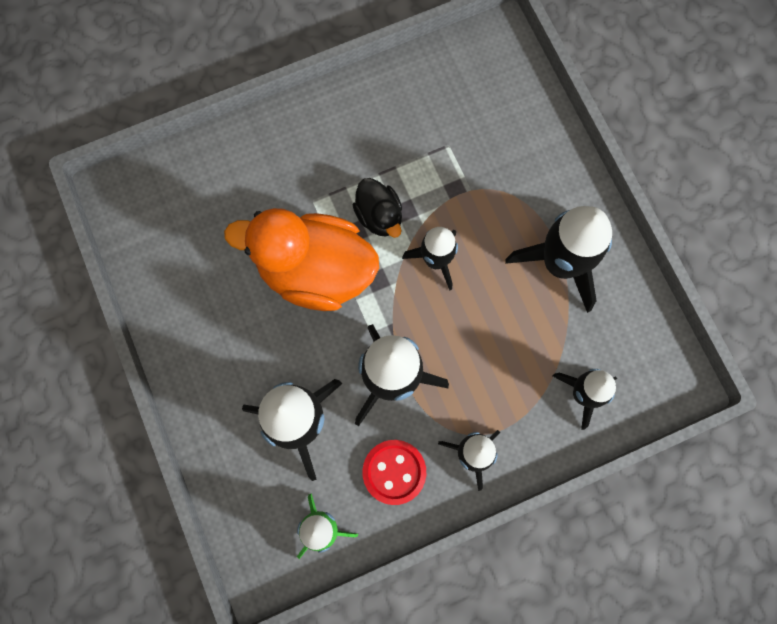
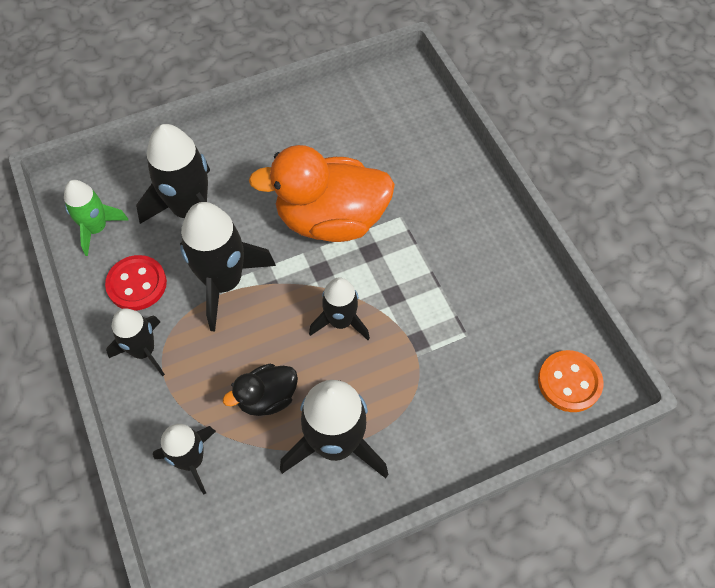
camera: 90 degrees right, 15 degrees down
orange duck [224,208,379,311] -> orange duck turned 105 degrees counterclockwise [249,145,395,242]
black duck [353,178,402,238] -> black duck moved to [223,364,298,416]
none -> orange button [538,350,604,412]

